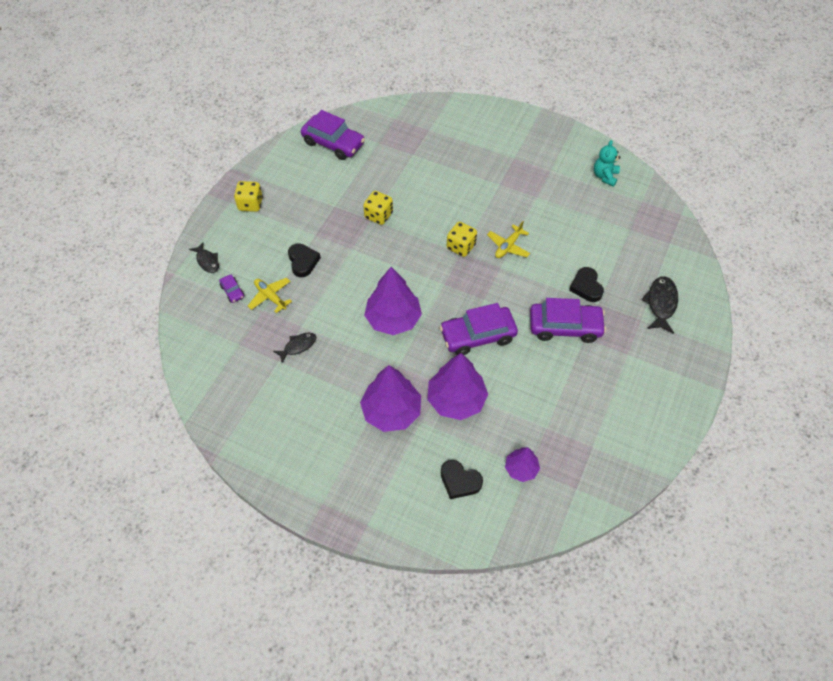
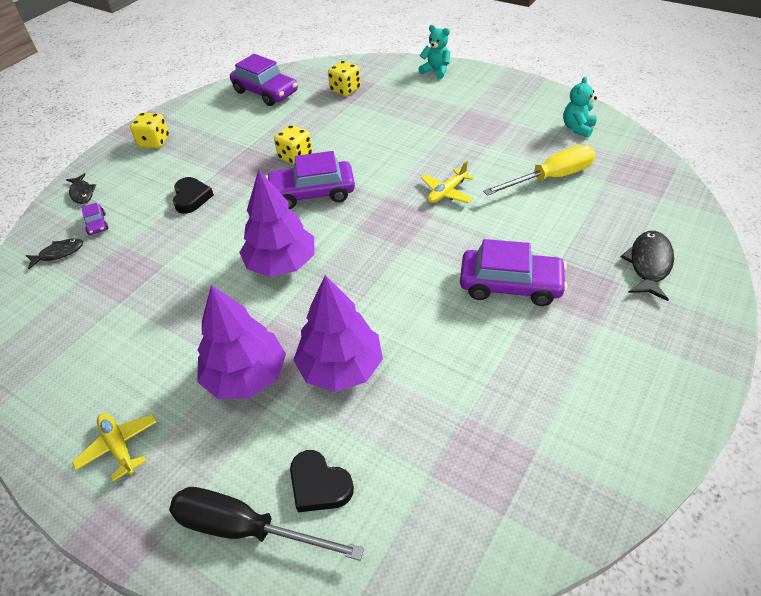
camera: 10 degrees right, 10 degrees down
yellow plane [248,278,292,313] -> yellow plane moved to [72,413,157,481]
black fish [273,333,316,363] -> black fish moved to [25,238,83,269]
purple car [440,303,518,355] -> purple car moved to [266,151,355,209]
yellow dice [447,222,477,257] -> yellow dice moved to [328,61,361,96]
purple tree [505,447,540,482] -> none
black heart [569,267,604,302] -> none
none -> black screwdriver [169,487,364,561]
none -> turquoise teddy bear [419,25,450,79]
none -> yellow screwdriver [483,145,596,196]

